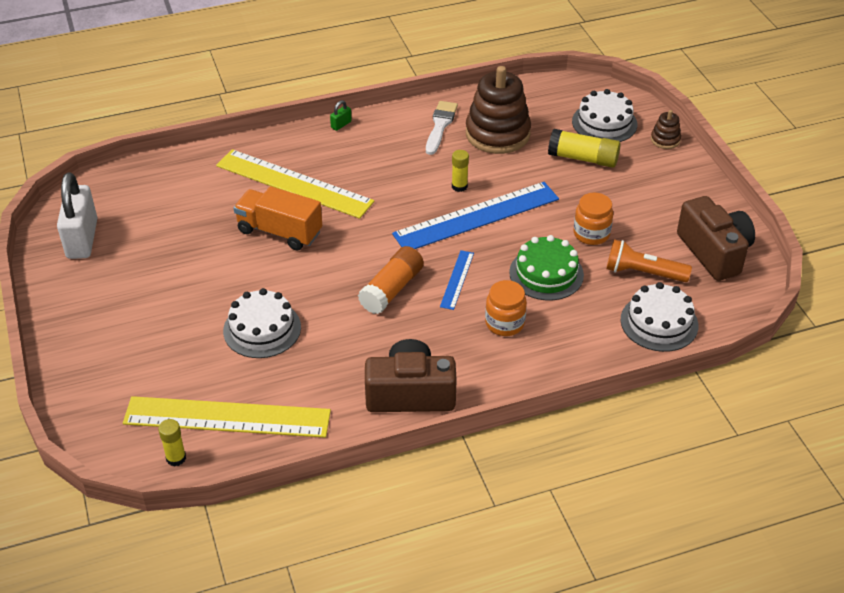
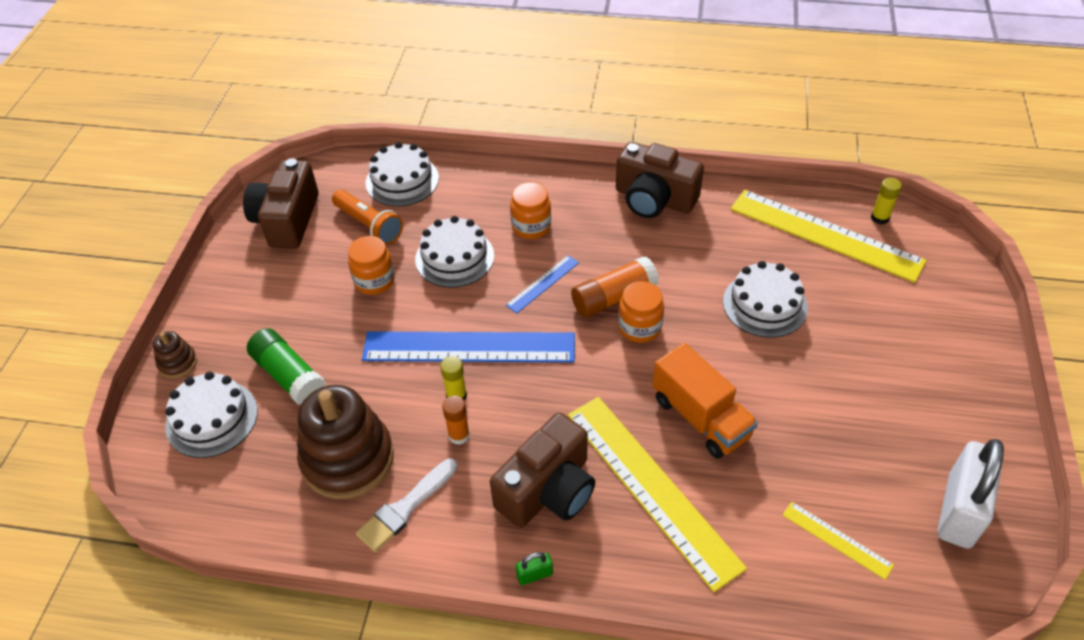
camera: 150 degrees left, 5 degrees up
green cake [509,235,584,300] -> white cake [415,216,494,287]
yellow glue stick [548,129,621,168] -> green glue stick [247,328,326,405]
none -> orange glue stick [442,396,470,445]
none -> brown camera [490,413,595,528]
none -> orange jar [618,281,664,343]
none -> yellow ruler [782,502,894,580]

